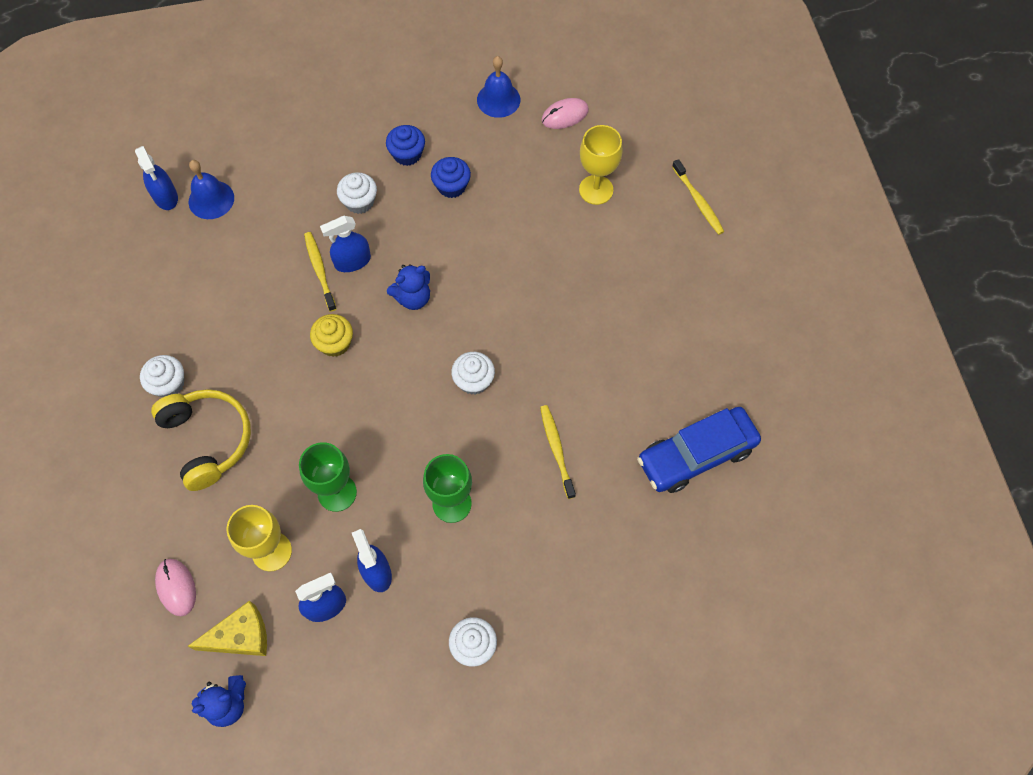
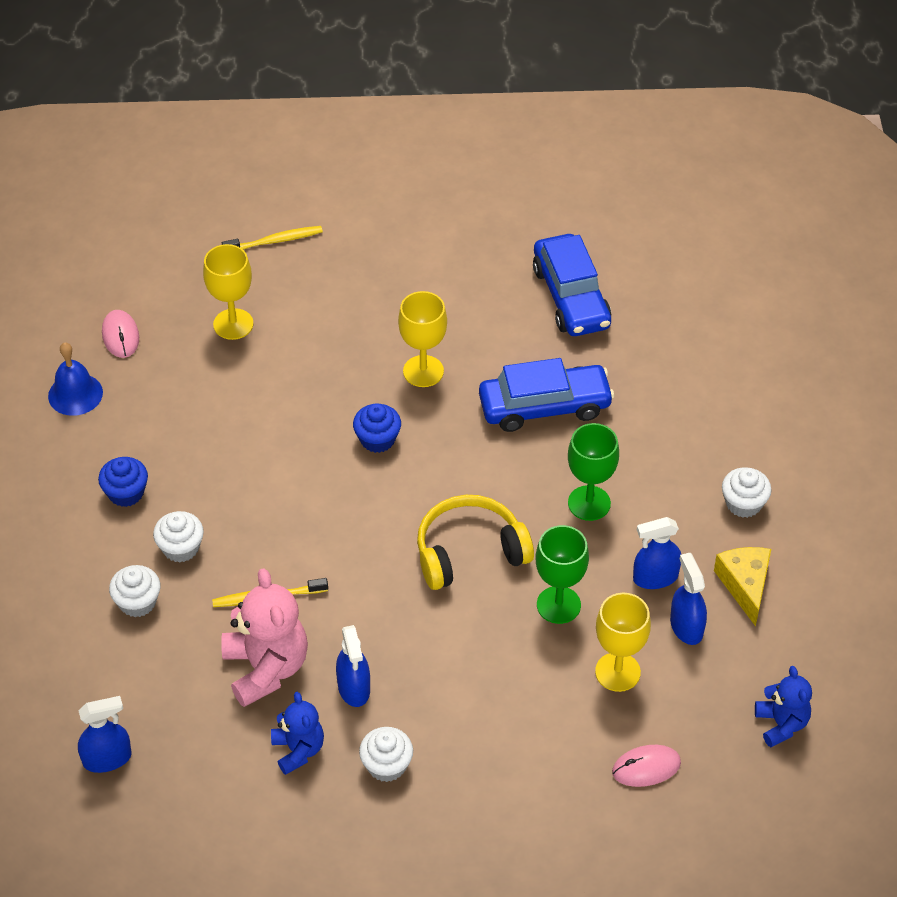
camera: 80 degrees left, 15 degrees down
yellow headphones [151,389,251,491] -> yellow headphones moved to [417,495,534,590]
yellow cheese [188,601,267,656] -> yellow cheese moved to [714,547,771,627]
blue bell [189,160,234,219] -> none
yellow cupcake [310,314,353,357] -> none
blue spray bottle [320,216,371,272] -> blue spray bottle moved to [336,625,370,707]
blue teddy bear [387,264,430,310] -> blue teddy bear moved to [271,692,324,775]
blue cupcake [431,157,471,198] -> blue cupcake moved to [353,403,401,453]
white cupcake [451,352,495,395] -> white cupcake moved to [109,565,160,617]
yellow toothbrush [540,405,576,499] -> blue car [479,358,615,432]
none -> pink teddy bear [221,568,308,707]
none -> yellow goblet [398,291,447,387]

